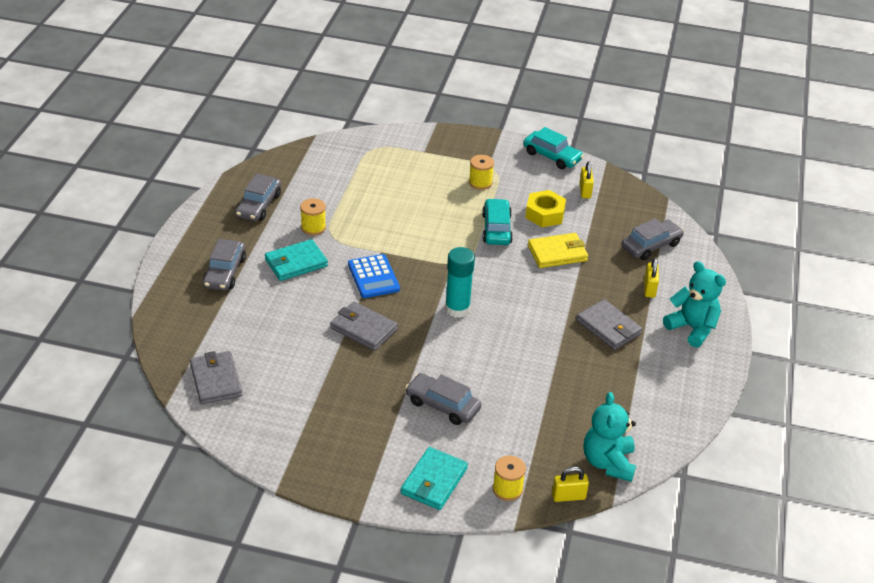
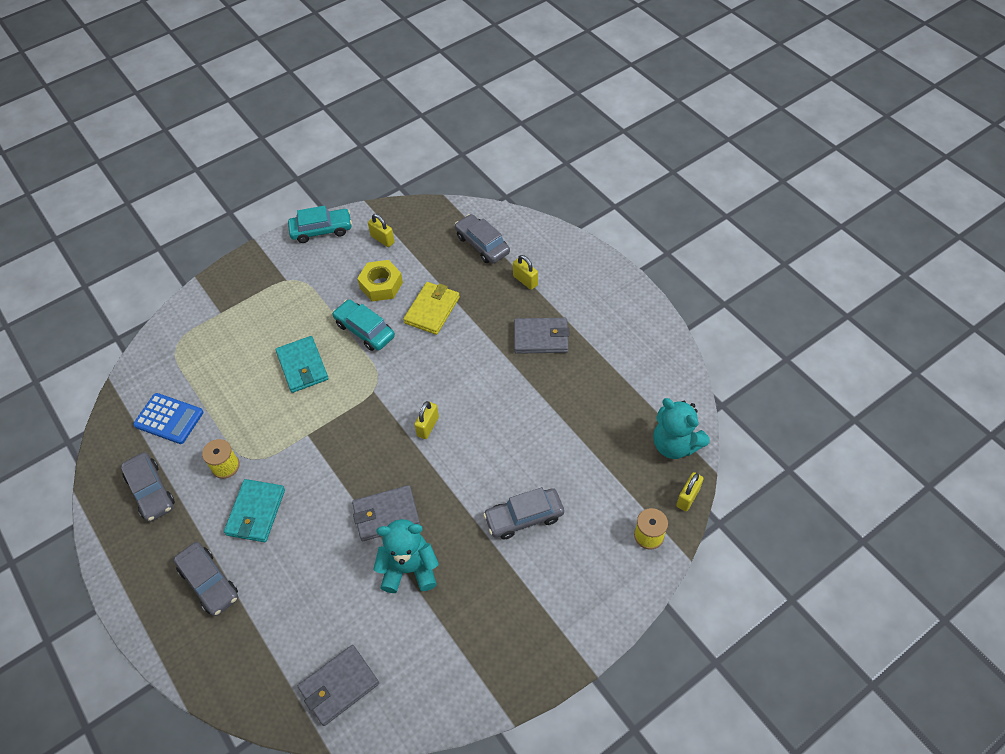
camera: 45 degrees left, 15 degrees up
grey wallet [190,351,242,404] -> grey wallet turned 60 degrees counterclockwise [298,645,379,726]
blue calculator [348,254,400,298] -> blue calculator moved to [133,393,203,444]
turquoise wallet [401,447,468,510] -> turquoise wallet moved to [276,336,329,393]
turquoise glue stick [445,247,475,318] -> yellow padlock [414,401,439,439]
yellow spool [469,155,494,190] -> none
grey car [622,219,684,260] -> grey car turned 45 degrees counterclockwise [455,214,510,263]
turquoise teddy bear [663,261,726,348] -> turquoise teddy bear moved to [373,519,439,593]

